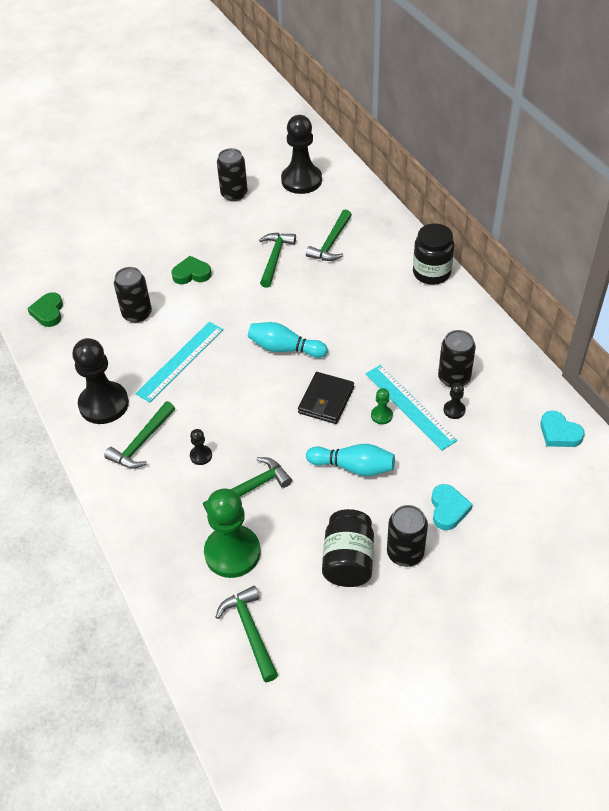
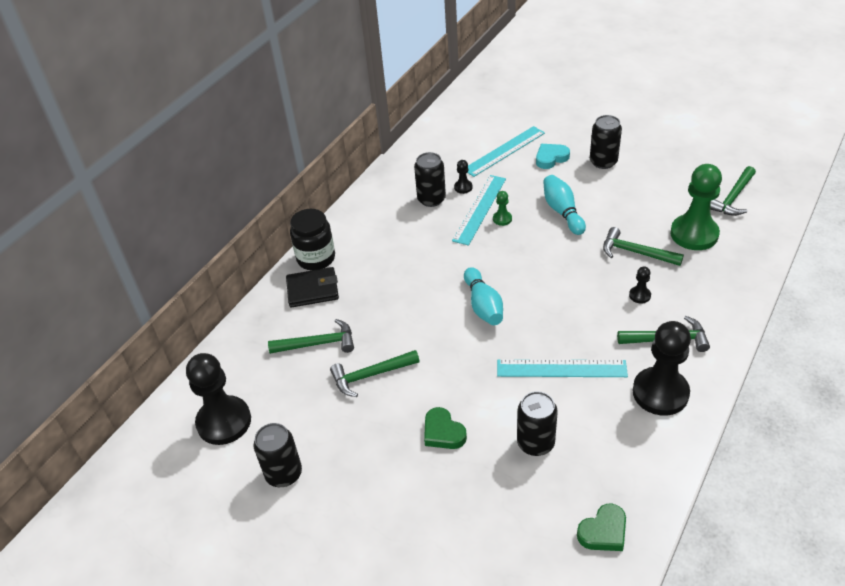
camera: 120 degrees left, 5 degrees down
black wallet [298,372,354,424] -> black wallet moved to [286,267,339,308]
black jar [322,509,374,587] -> none
turquoise heart [540,411,585,447] -> none
none -> turquoise ruler [467,126,545,177]

